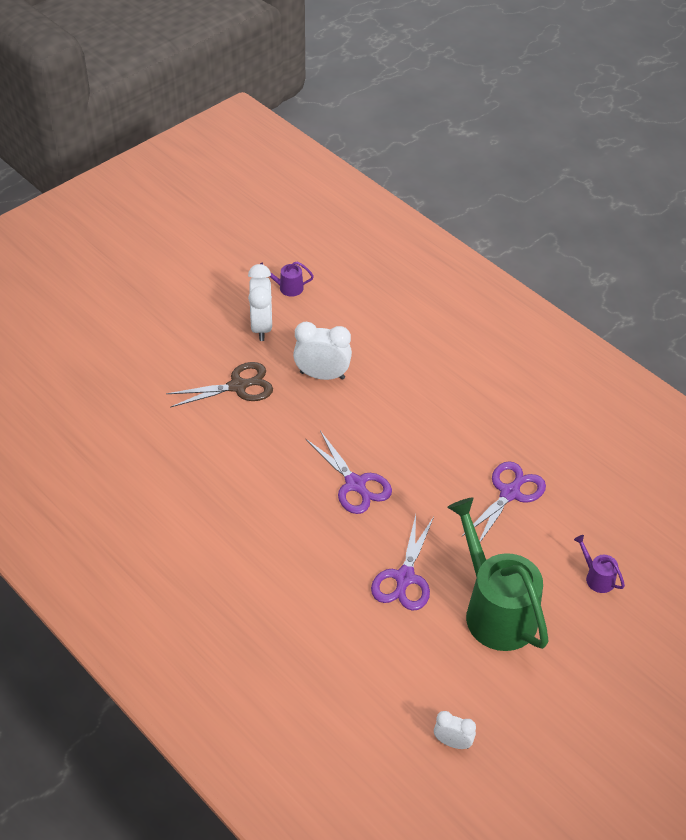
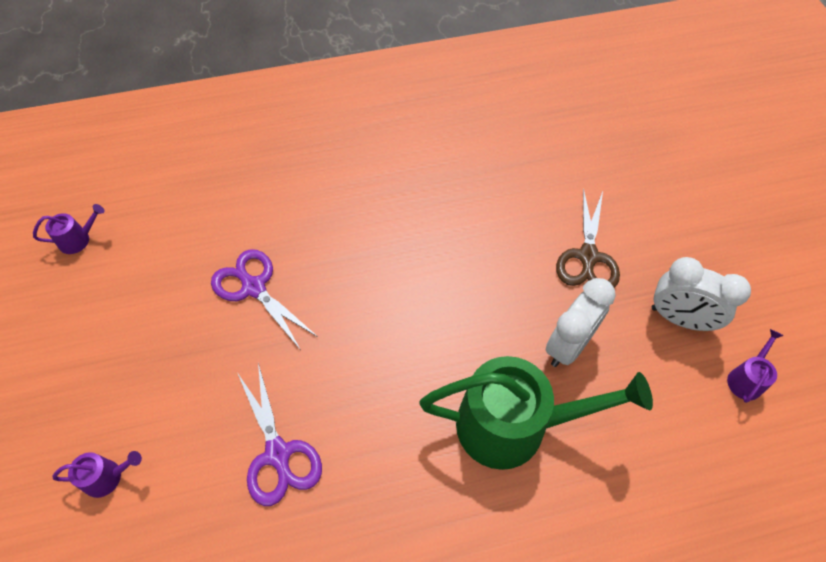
camera: 120 degrees right, 10 degrees up
purple scissors [306,431,392,514] -> none
white clock [434,711,476,749] -> purple watering can [33,204,105,254]
green watering can [447,497,549,651] -> green watering can moved to [420,356,653,470]

